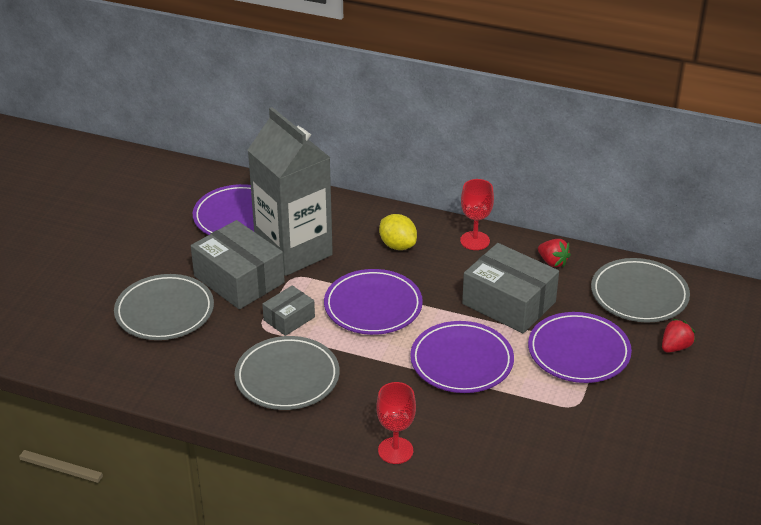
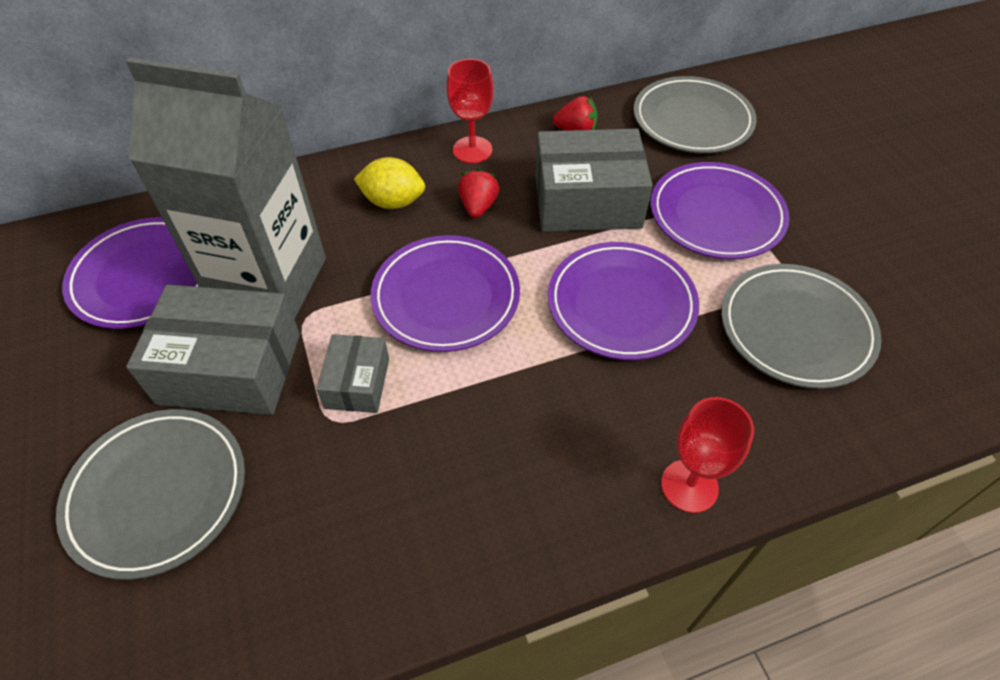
camera: 40 degrees left, 15 degrees up
grey plate [235,336,340,410] -> grey plate moved to [721,264,882,389]
red strawberry [662,319,695,353] -> red strawberry moved to [458,168,499,218]

